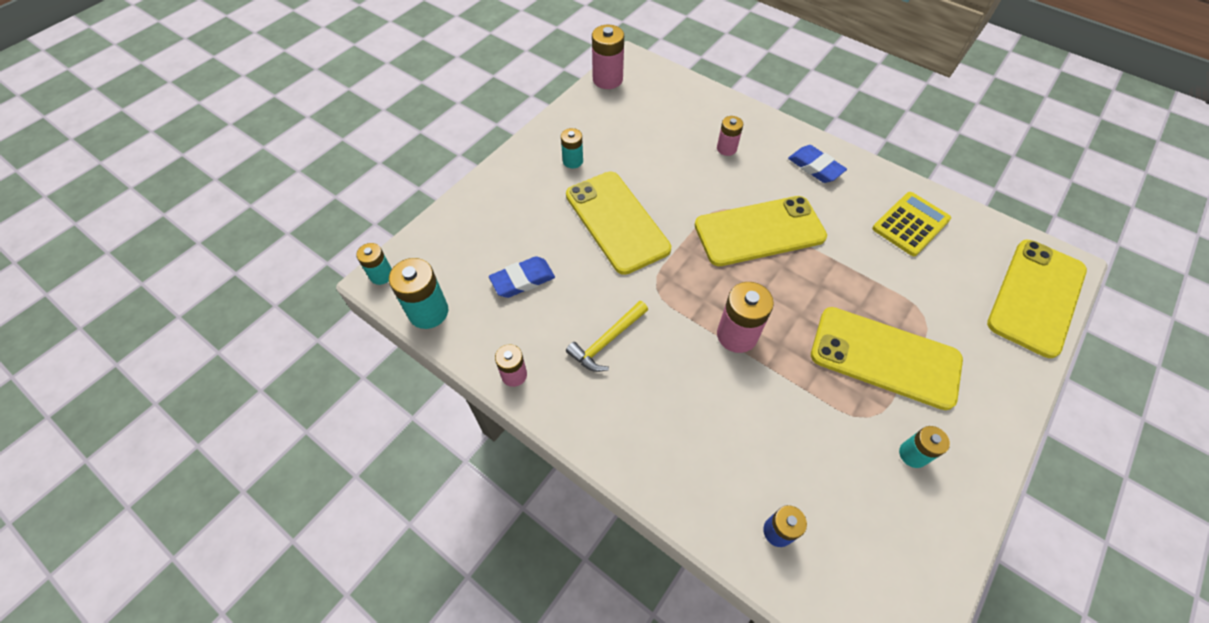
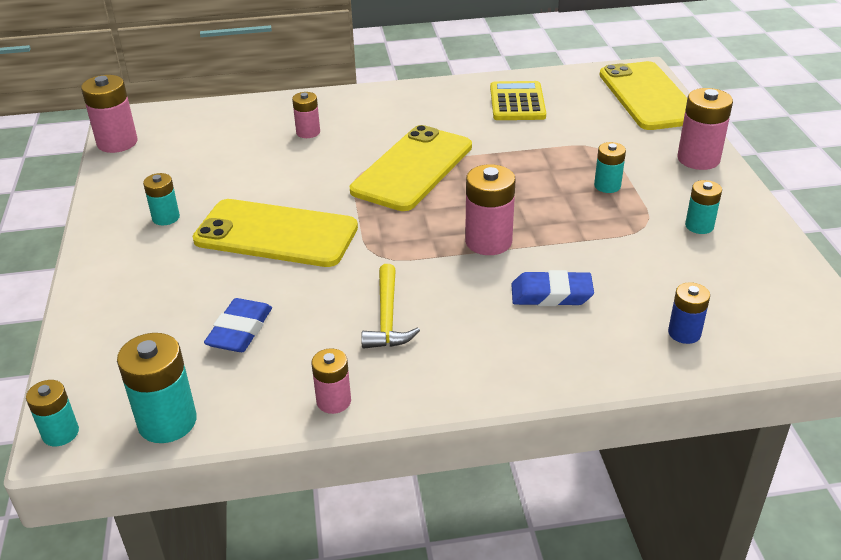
camera: 45 degrees left, 20 degrees down
blue eraser [788,145,847,183] -> blue eraser moved to [511,270,594,306]
yellow phone [811,307,963,410] -> turquoise battery [594,142,626,193]
none -> pink battery [677,88,733,170]

